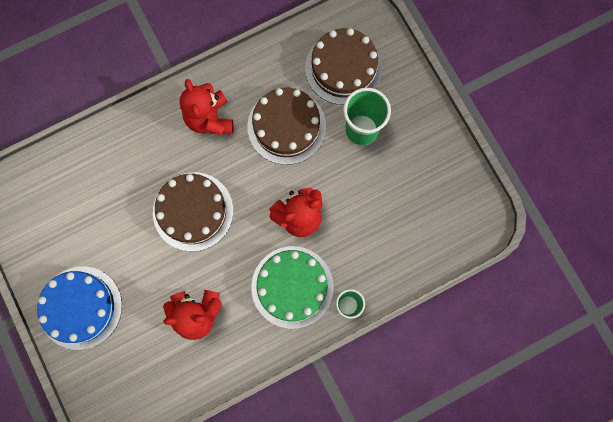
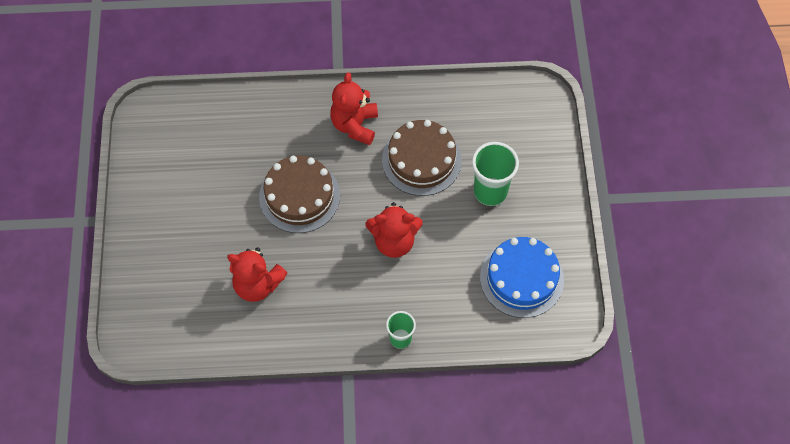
camera: 25 degrees right, 15 degrees down
blue cake [37,266,122,350] -> blue cake moved to [480,237,564,318]
green cake [251,246,334,329] -> none
brown cake [305,28,382,105] -> none

